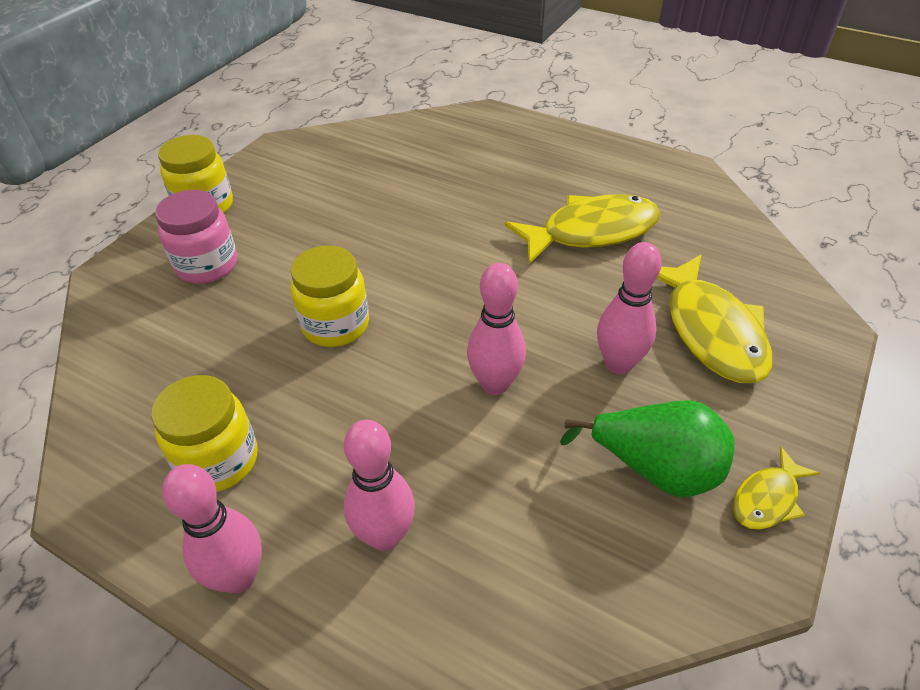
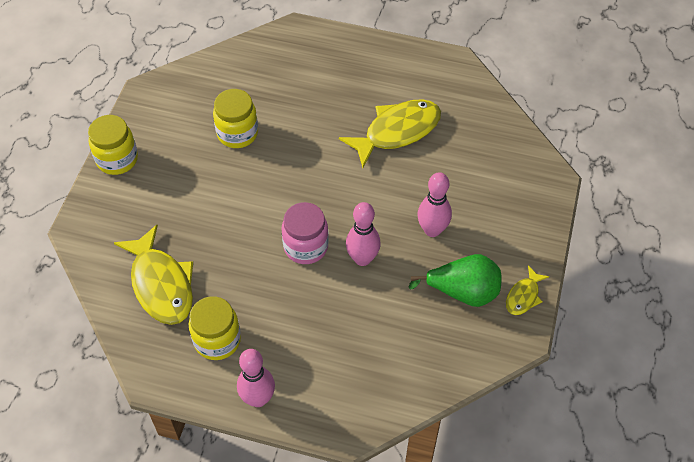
camera: 15 degrees left, 10 degrees up
pink jar [155,190,237,284] -> pink jar moved to [282,202,329,264]
yellow jar [291,245,369,347] -> yellow jar moved to [213,89,258,148]
pink bowling pin [344,420,415,551] -> none
yellow fish [657,255,772,383] -> yellow fish moved to [114,225,193,325]

